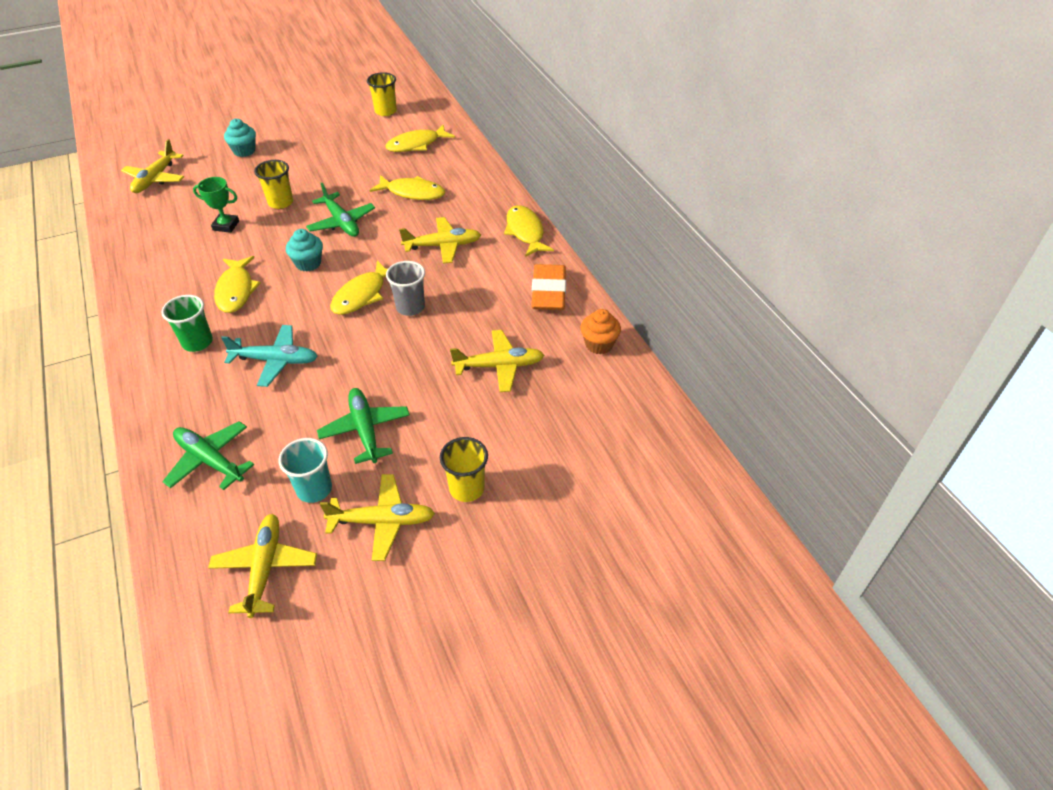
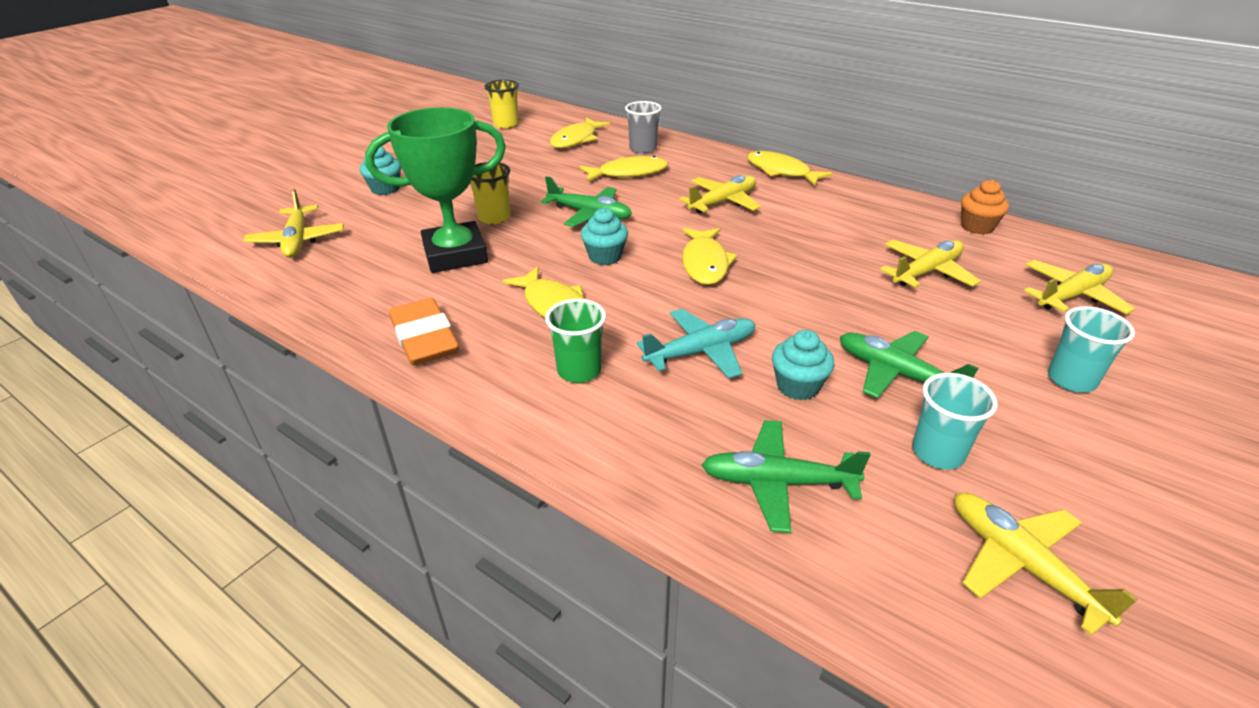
camera: 30 degrees left, 10 degrees down
green trophy [193,177,239,233] -> green trophy [365,107,506,273], size x2.07
yellow plane [320,474,435,561] -> yellow plane moved to [1024,260,1135,314]
grey cup [386,261,425,316] -> grey cup moved to [625,101,662,154]
yellow cup [440,437,488,502] -> turquoise cup [1048,306,1135,393]
orange eraser [531,264,566,310] -> orange eraser moved to [389,298,459,366]
none -> turquoise cupcake [772,330,834,400]

